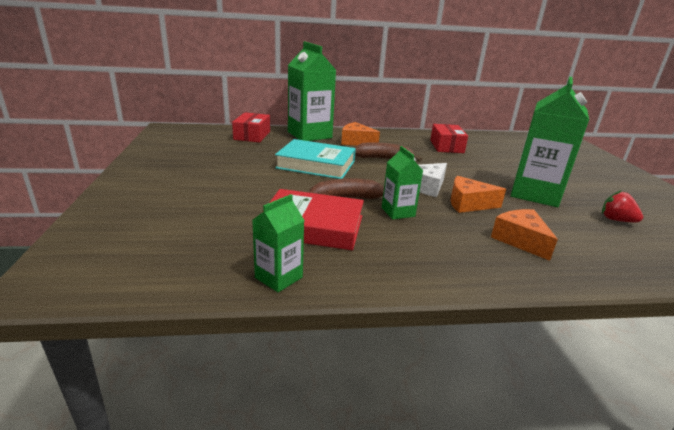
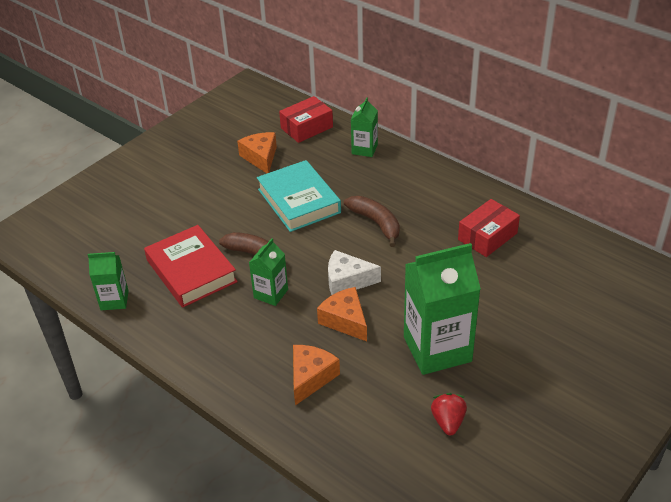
camera: 50 degrees right, 15 degrees up
green carton [288,42,336,141] -> green carton [351,97,378,157], size x0.51
orange cheese [341,122,380,146] -> orange cheese moved to [237,132,277,173]

